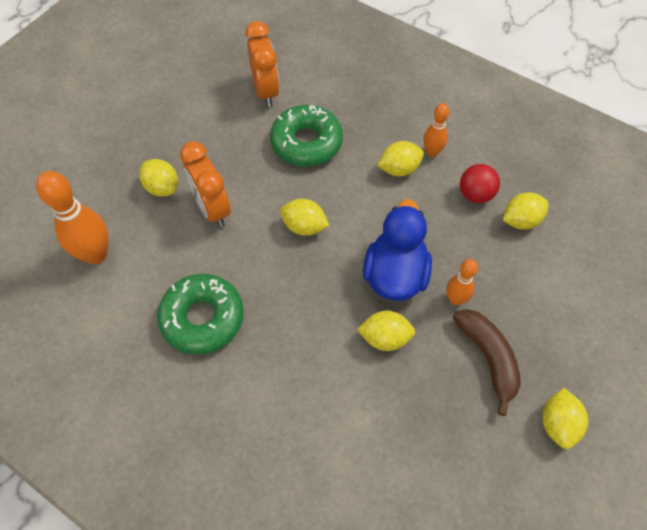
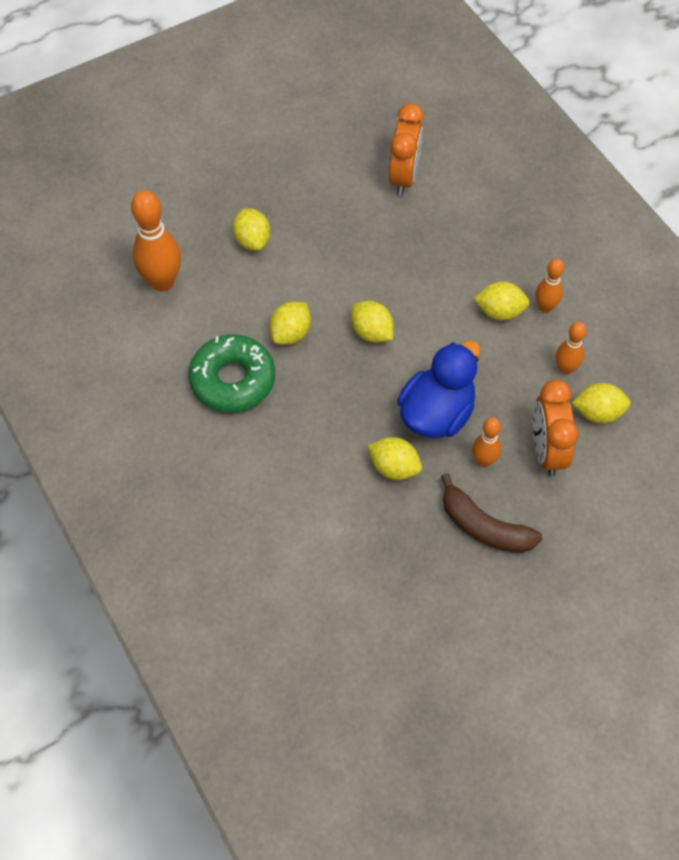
camera: 25 degrees right, 0 degrees up
orange clock [180,141,231,227] -> orange clock moved to [533,379,579,477]
green donut [270,105,343,167] -> none
brown banana [452,309,521,416] -> brown banana turned 120 degrees clockwise [441,473,542,553]
red ball [460,164,500,203] -> orange bowling pin [556,322,586,374]
yellow lemon [542,388,588,449] -> yellow lemon moved to [270,302,311,345]

